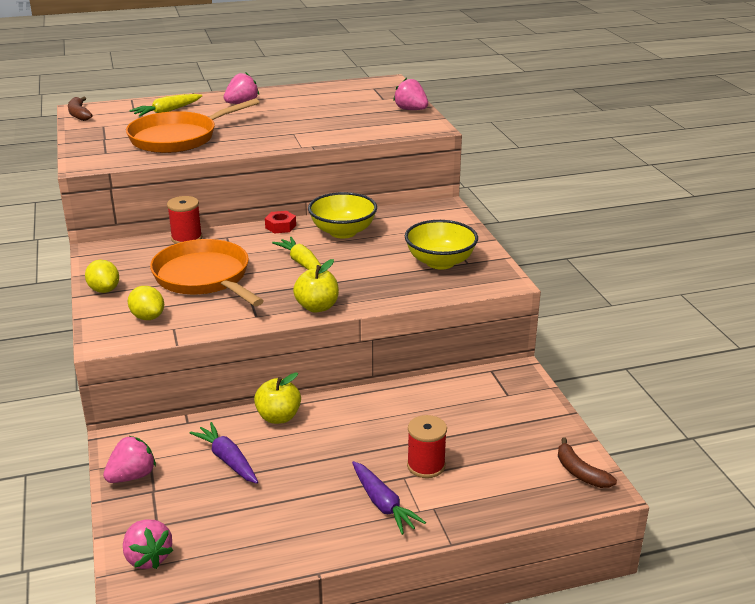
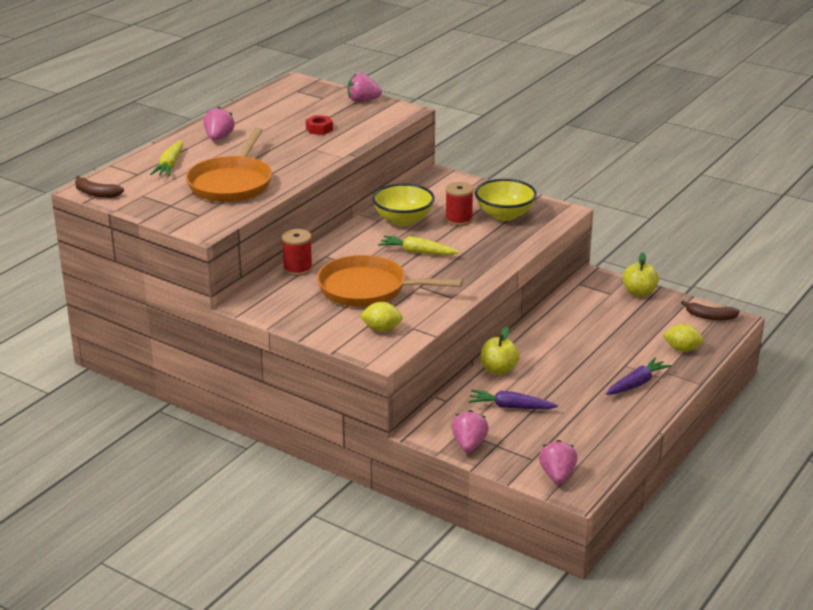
camera: 40 degrees left, 0 degrees up
yellow lemon [85,260,119,293] -> yellow lemon moved to [663,324,704,352]
pink strawberry [123,519,173,569] -> pink strawberry turned 105 degrees counterclockwise [539,440,577,484]
red nut [265,211,296,233] -> red nut moved to [306,115,333,135]
yellow apple [293,259,339,312] -> yellow apple moved to [622,252,659,297]
purple carrot [352,461,426,535] -> purple carrot turned 60 degrees counterclockwise [606,357,671,395]
red spool [407,415,447,478] -> red spool moved to [445,182,474,226]

